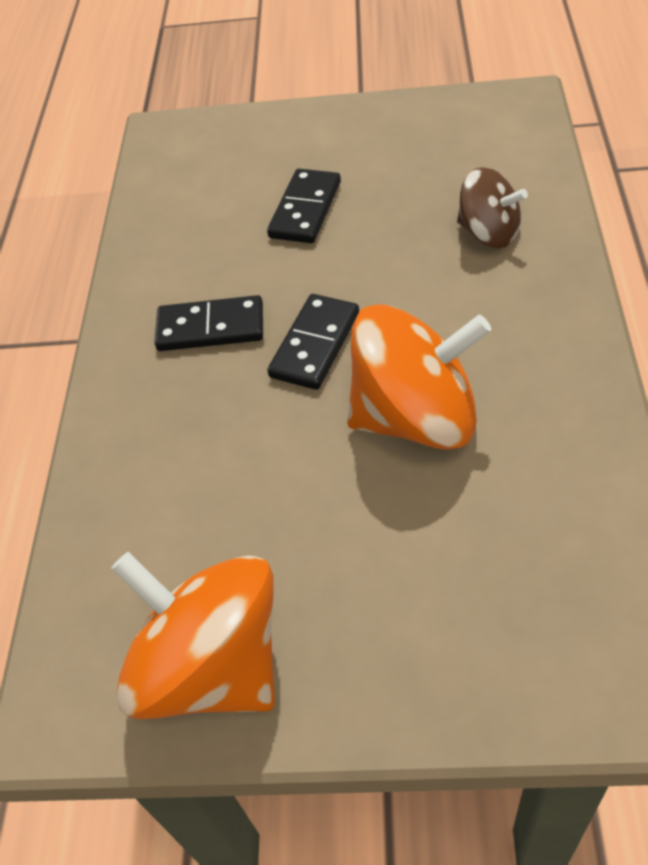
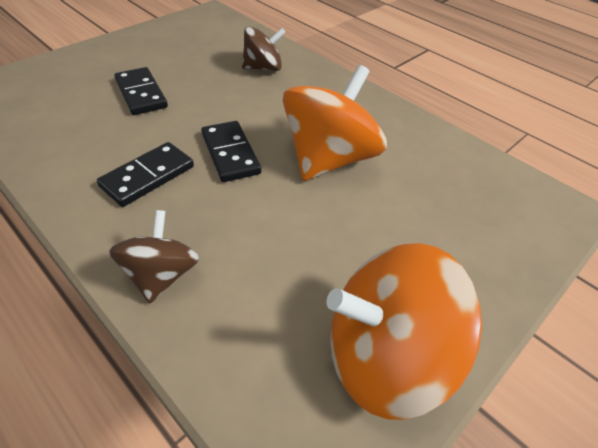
camera: 55 degrees left, 5 degrees down
none -> brown spinning top [109,210,199,303]

